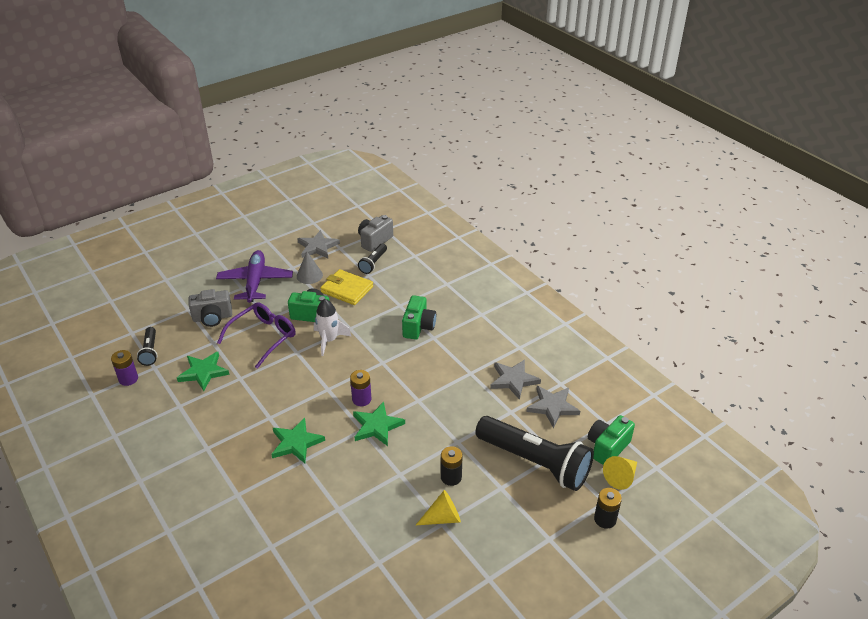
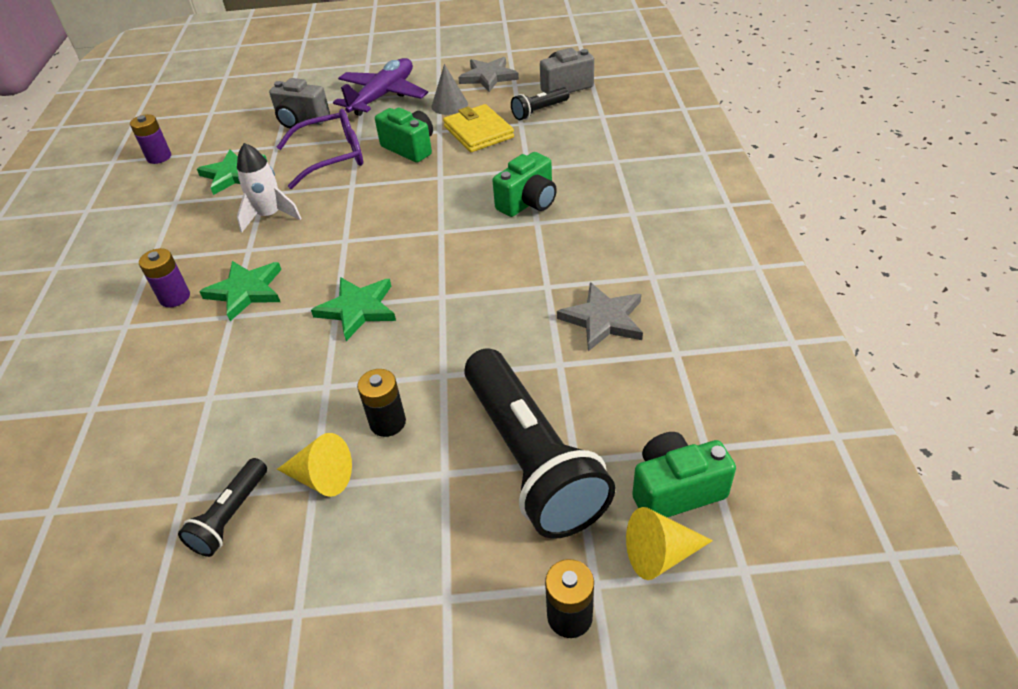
camera: 35 degrees right, 5 degrees up
black flashlight [137,327,158,366] -> black flashlight moved to [178,458,267,557]
white rocket [314,299,352,356] -> white rocket moved to [237,143,302,233]
purple battery [350,370,371,406] -> purple battery moved to [139,248,190,307]
grey star [526,386,580,428] -> none

